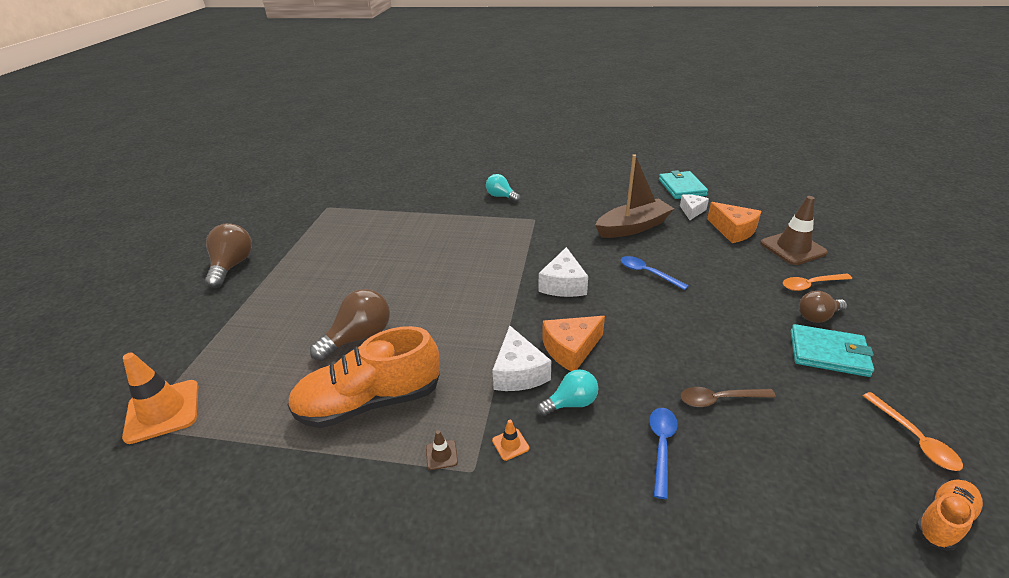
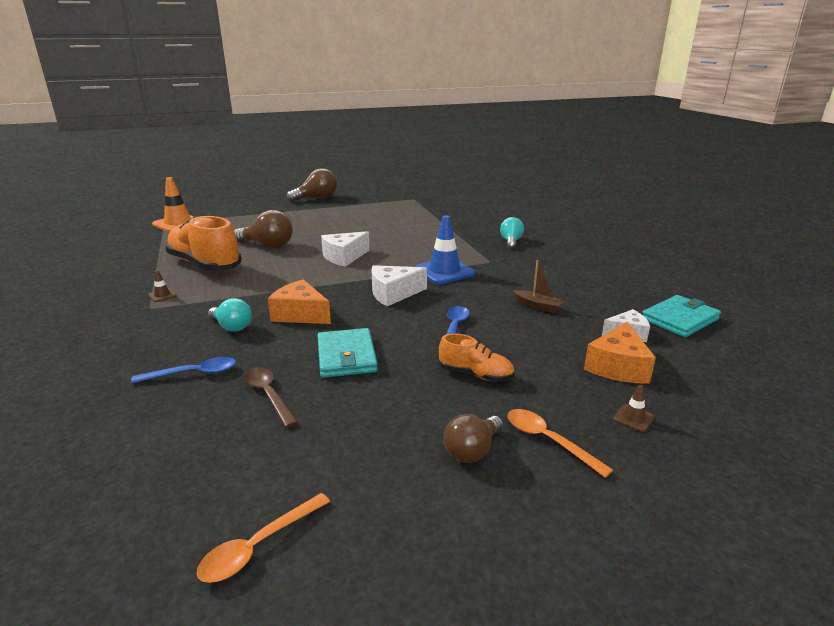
camera: 60 degrees right, 10 degrees down
white cheese [492,326,551,391] -> white cheese moved to [321,231,370,267]
orange traffic cone [492,420,529,461] -> none
brown boat [595,154,674,238] -> brown boat [513,260,565,313], size x0.50
brown traffic cone [760,196,828,265] -> brown traffic cone [613,385,654,432], size x0.43
turquoise wallet [791,324,874,377] -> turquoise wallet moved to [317,328,378,378]
brown light bulb [799,291,847,323] -> brown light bulb turned 90 degrees counterclockwise [444,414,503,463]
orange shoe [915,480,984,551] -> orange shoe moved to [439,333,515,382]
none -> blue traffic cone [415,215,475,284]

